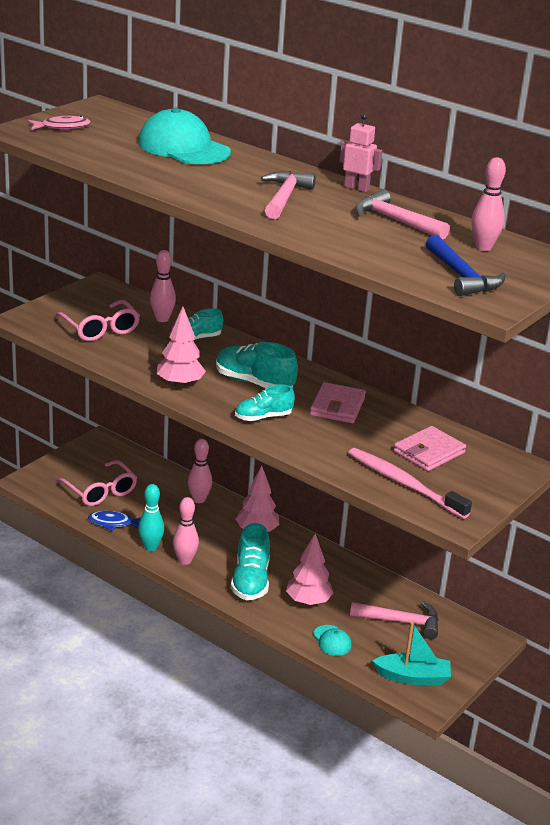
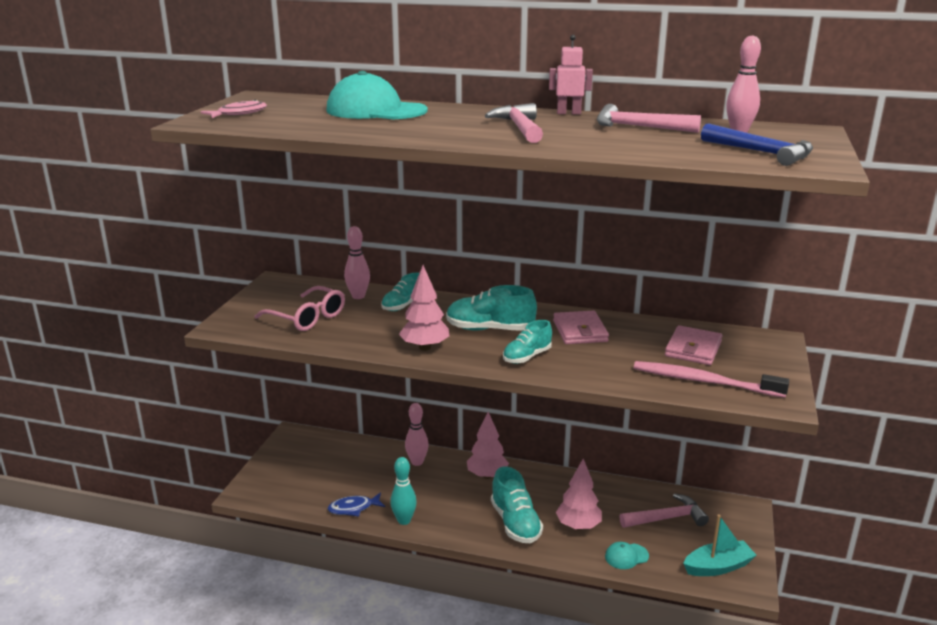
camera: 20 degrees left, 5 degrees down
pink glasses [56,460,137,506] -> none
pink bowling pin [173,497,199,565] -> none
turquoise cap [313,625,352,656] -> turquoise cap turned 120 degrees clockwise [605,542,649,569]

